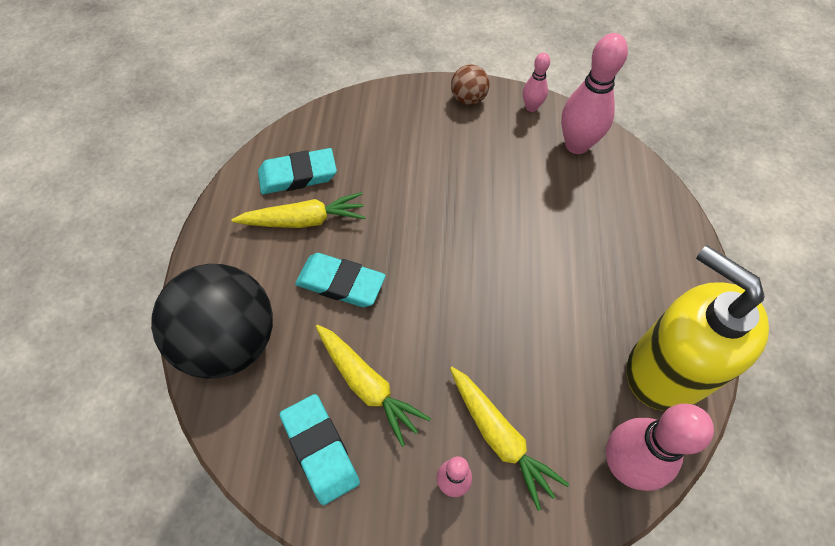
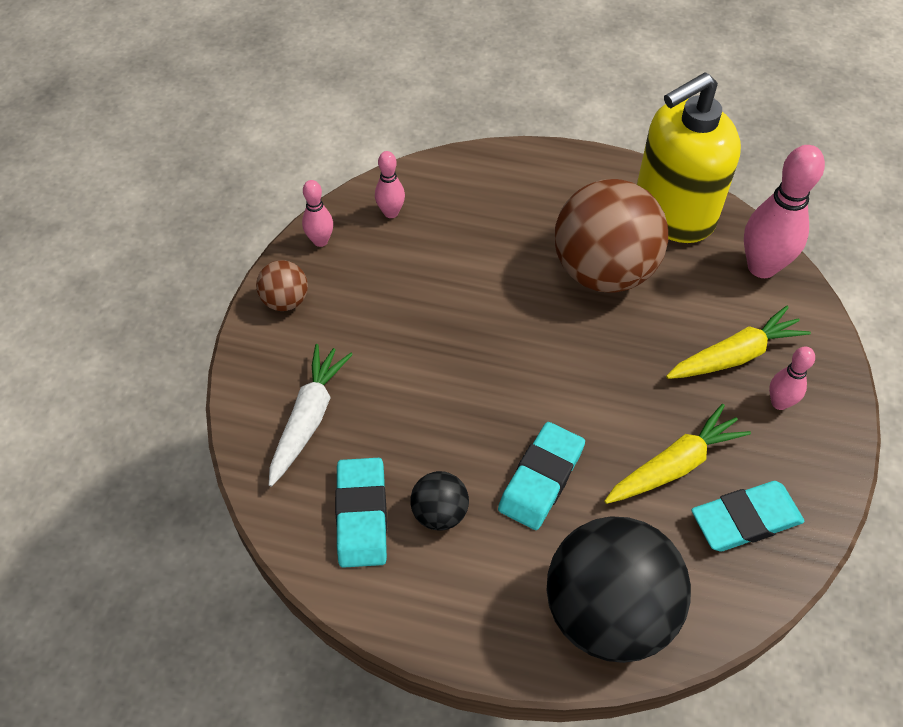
camera: 80 degrees left, 5 degrees down
yellow carrot [232,192,366,228] -> black ball [410,471,469,531]
pink bowling pin [561,33,628,154] -> pink bowling pin [375,151,405,218], size x0.53
none -> white carrot [269,344,353,487]
none -> brown ball [554,179,668,293]

